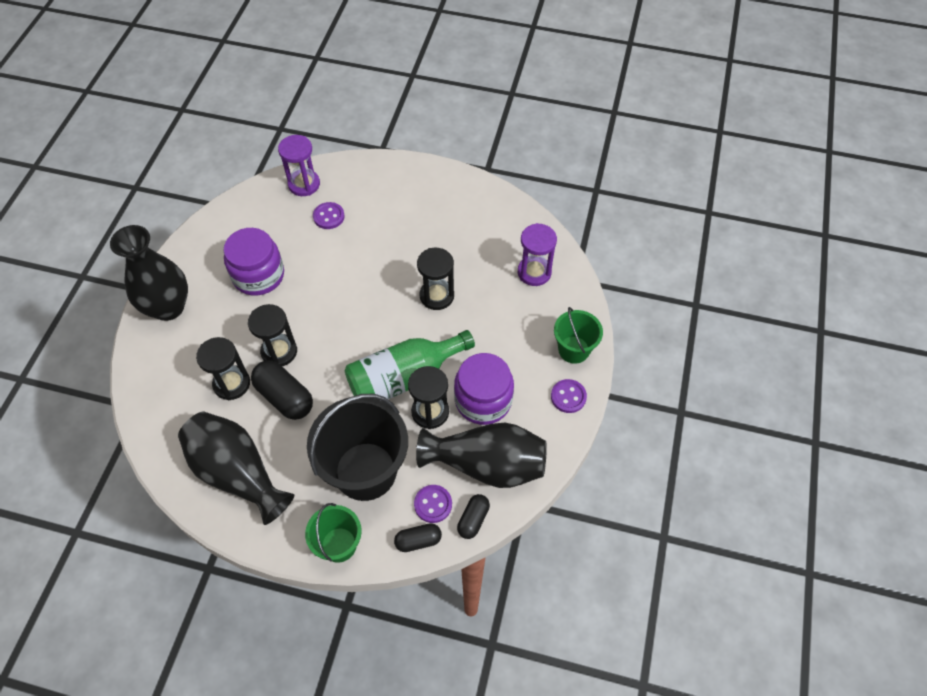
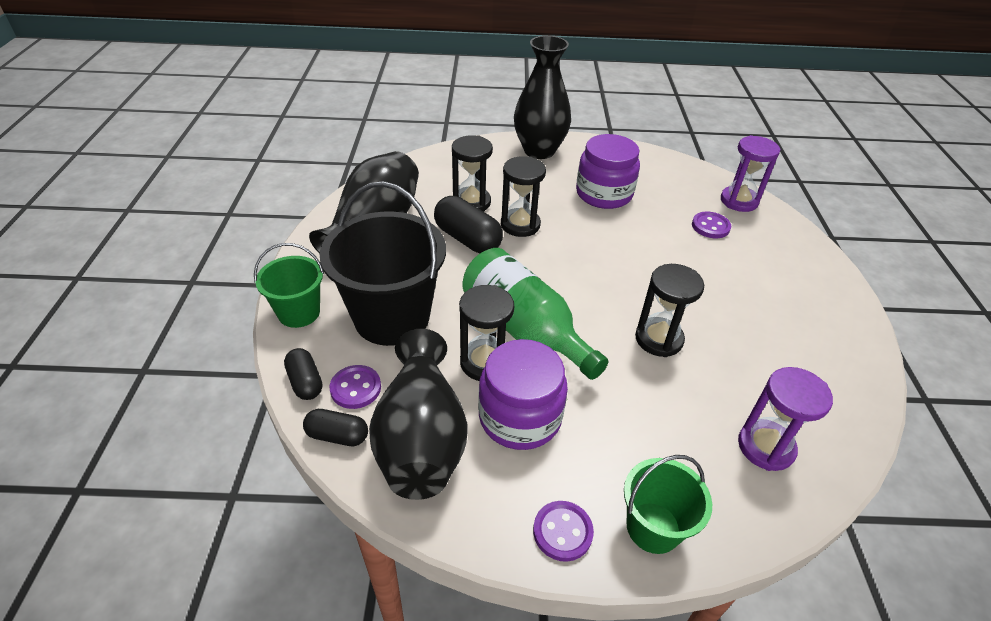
camera: 75 degrees right, 15 degrees down
black capsule [251,360,313,420] -> black capsule turned 75 degrees counterclockwise [434,196,503,254]

